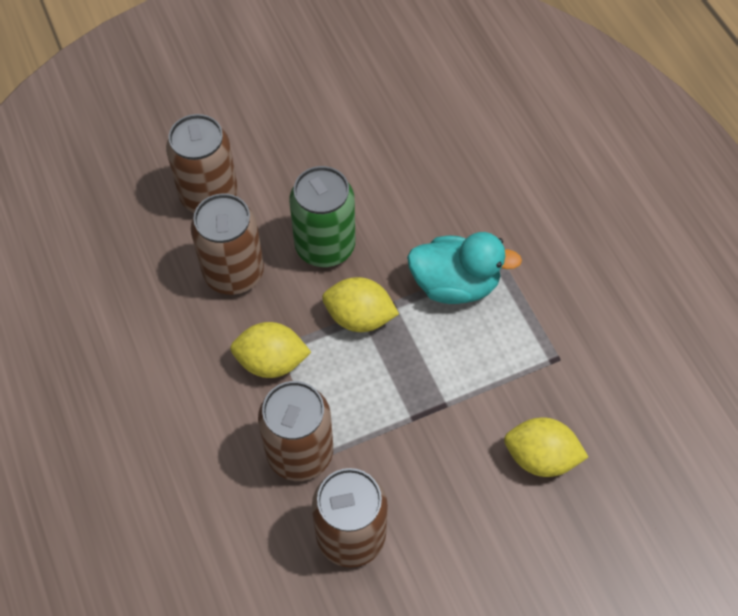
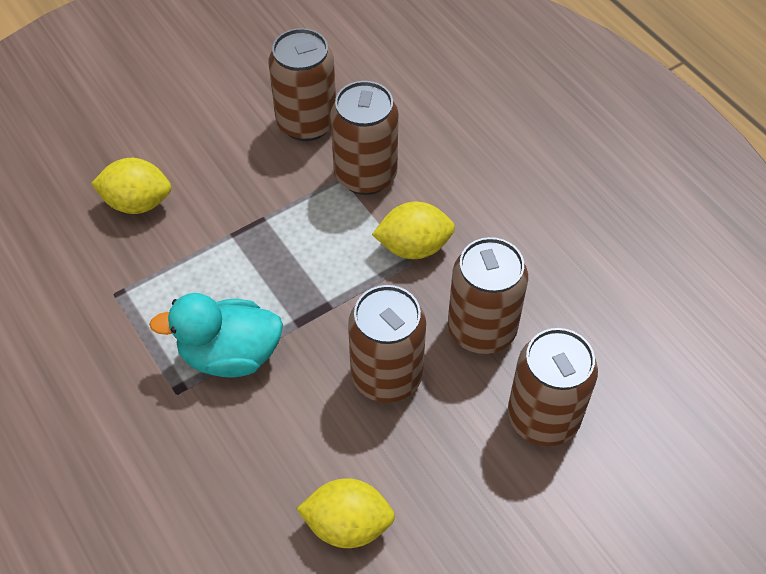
camera: 170 degrees right, 5 degrees down
green can [289,166,355,267] -> brown can [348,285,426,403]
yellow lemon [322,277,399,332] -> yellow lemon moved to [296,478,395,548]

